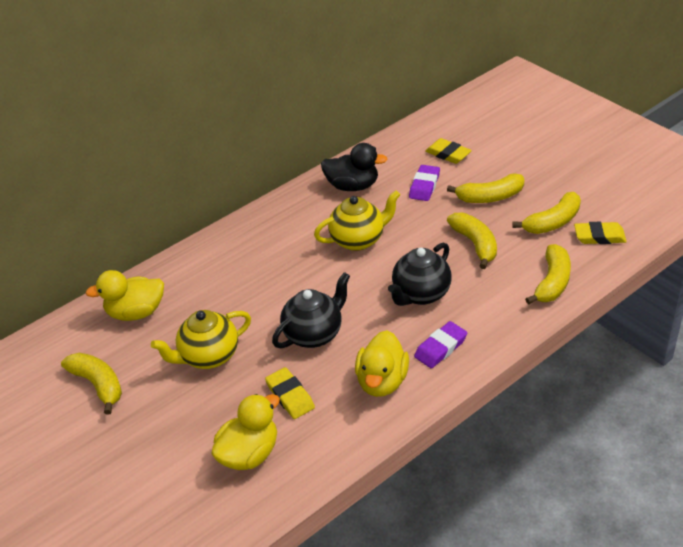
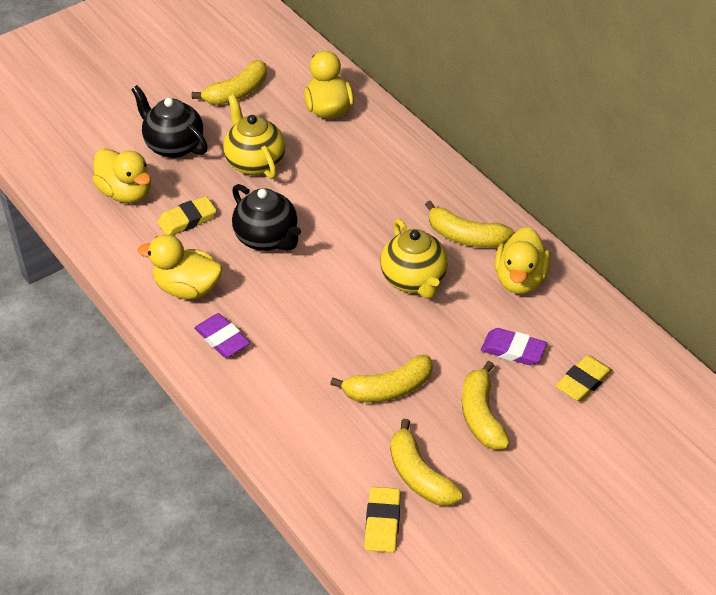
camera: 90 degrees right, 5 degrees up
black duck [321,143,387,191] -> yellow duck [494,227,551,294]
black teapot [388,242,452,306] -> black teapot moved to [131,85,208,158]
yellow banana [525,244,571,305] -> yellow banana moved to [425,201,513,248]

